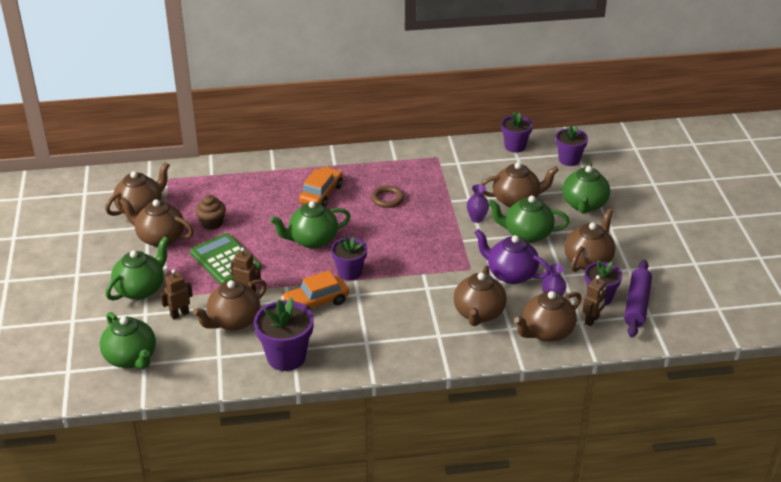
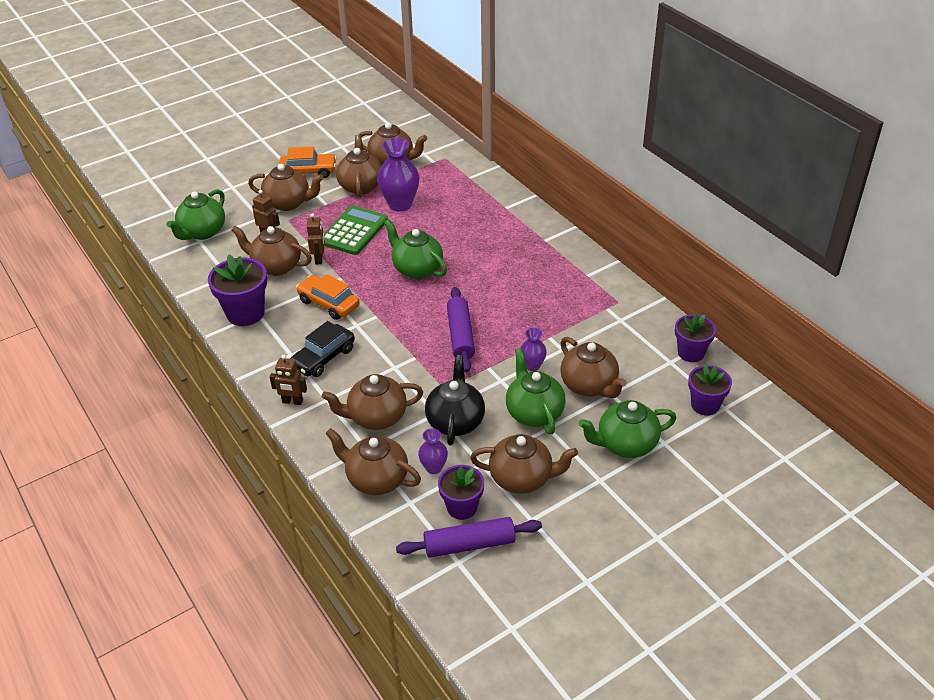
camera: 65 degrees right, 5 degrees up
green teapot [105,237,169,301] -> brown teapot [248,164,323,211]
brown cupcake [195,194,226,230] -> purple vase [377,137,419,212]
orange car [299,167,343,207] -> orange car moved to [279,147,337,178]
purple flower pot [331,236,367,280] -> none
brown ring [371,185,404,208] -> none
purple teapot [474,229,551,284] -> black teapot [425,355,485,445]
brown robot [583,275,607,326] -> brown robot moved to [270,355,307,405]
none -> black car [290,321,355,377]
none -> purple rolling pin [447,287,475,373]

